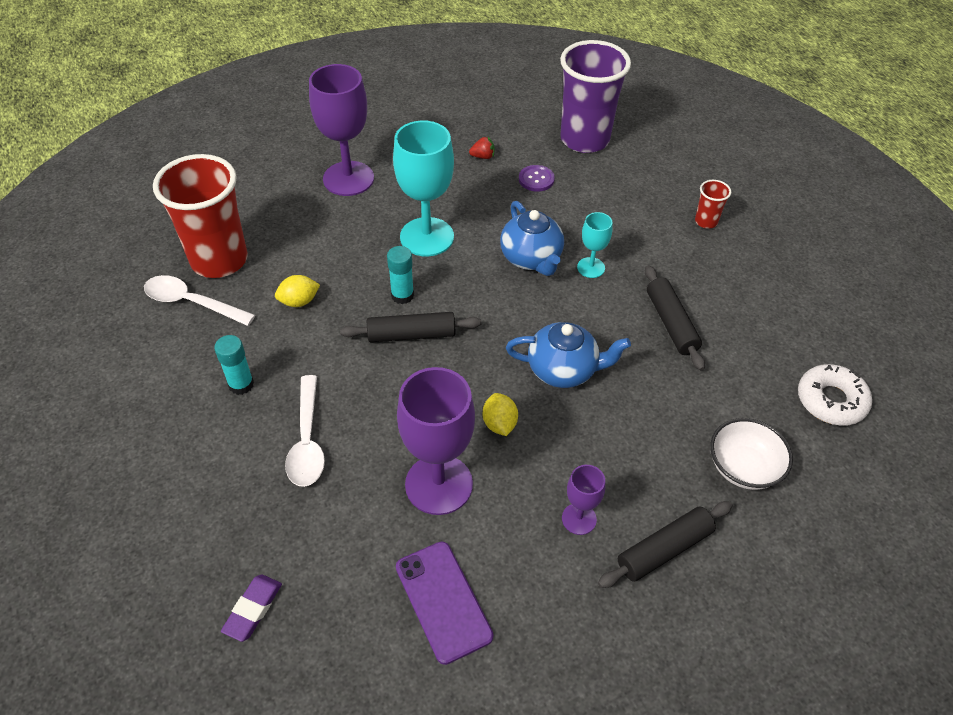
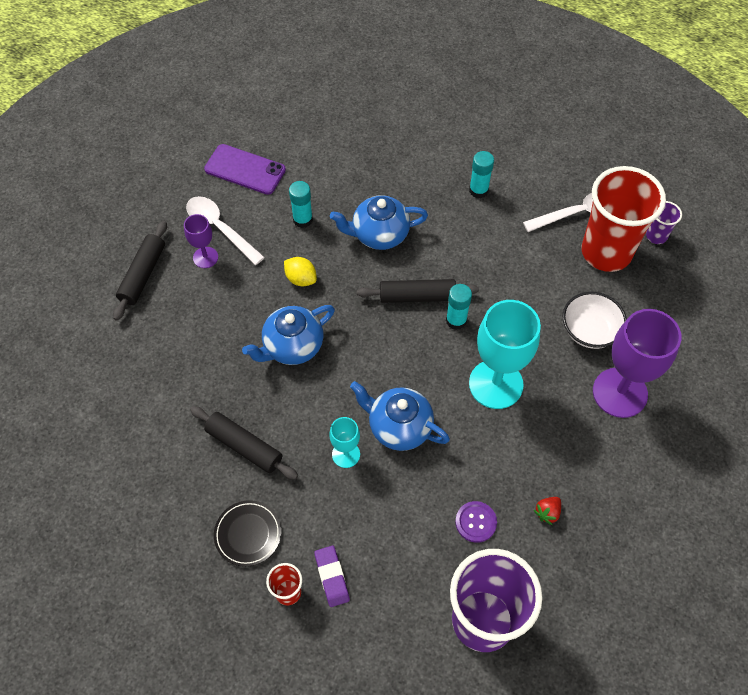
camera: 140 degrees right, 10 degrees up
purple eraser [221,574,282,642] -> purple eraser moved to [314,546,350,607]
yellow lemon [275,275,320,307] -> none
white spoon [285,375,325,487] -> white spoon moved to [186,196,265,265]
black rolling pin [340,312,481,342] -> black rolling pin turned 45 degrees clockwise [357,279,479,303]
purple goblet [397,367,475,515] -> turquoise glue stick [289,181,313,228]
white bowl [710,418,793,490] -> white bowl moved to [563,292,627,349]
white donut [798,364,872,426] -> none
none -> black plate [214,500,281,567]
none -> blue teapot [330,195,428,250]
none -> purple cup [646,201,682,244]

